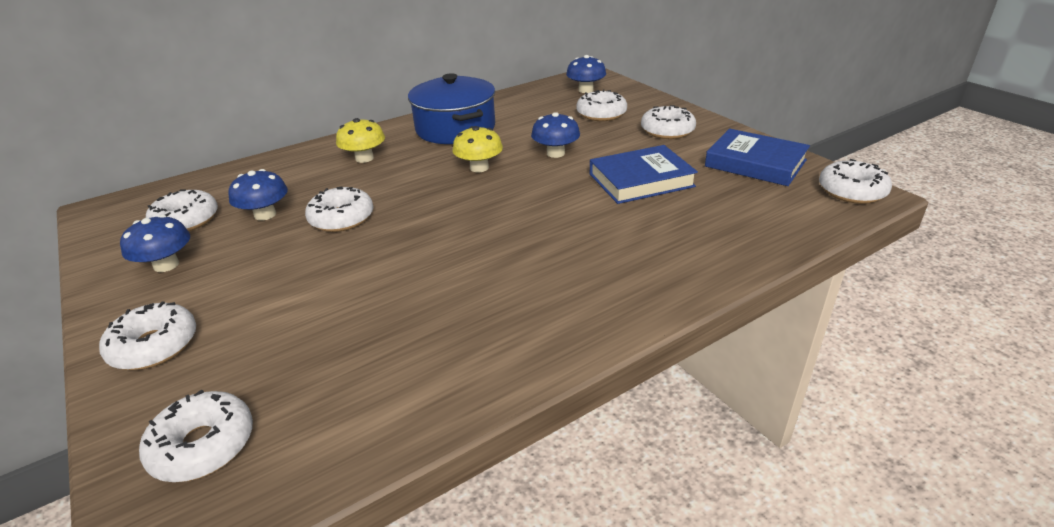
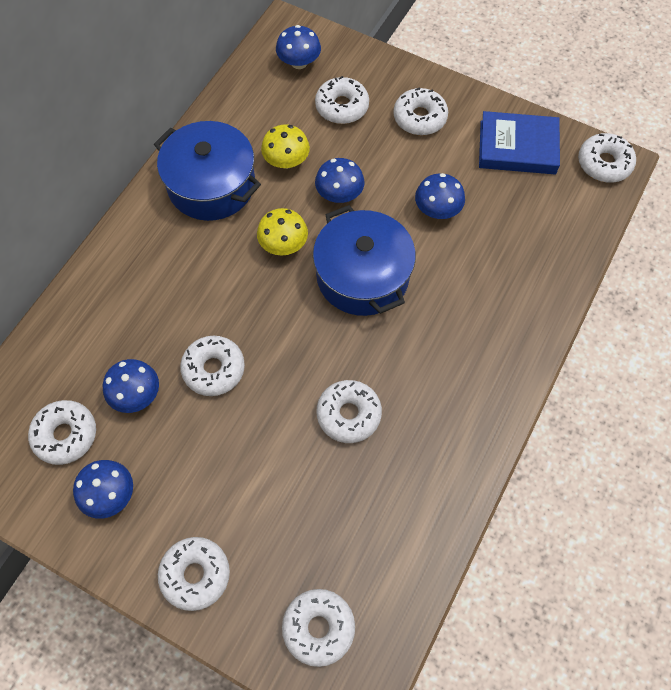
camera: 30 degrees left, 30 degrees up
yellow mushroom [336,118,385,163] -> yellow mushroom moved to [261,125,310,169]
blue book [590,145,698,204] -> blue mushroom [415,173,465,219]
none -> blue pot [313,205,416,316]
none -> white donut [317,380,382,443]

